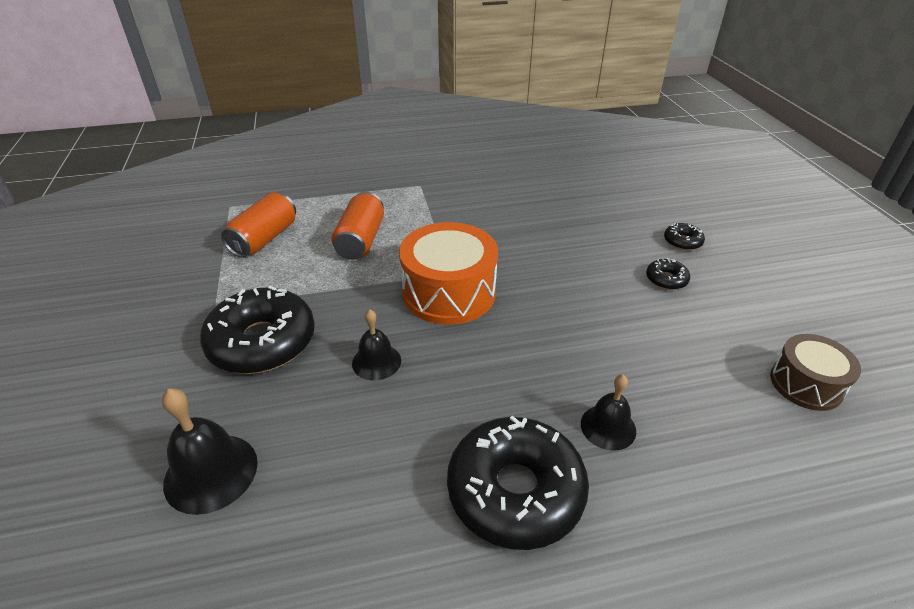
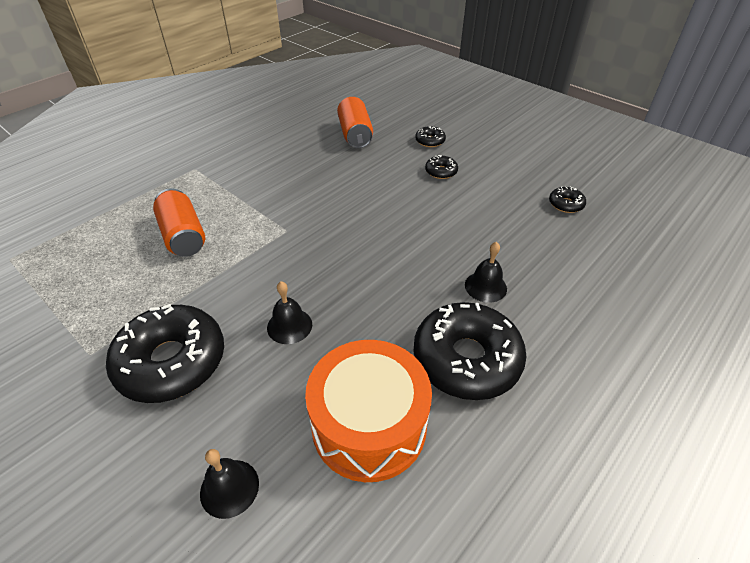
camera: 35 degrees left, 5 degrees up
black bell [162,388,258,515] -> black bell [200,449,259,519], size x0.66
orange can [221,192,296,258] -> orange can moved to [337,97,373,148]
orange drum [399,222,498,325] -> orange drum moved to [305,340,432,482]
brown drum [770,334,861,411] -> black donut [549,186,586,213]

